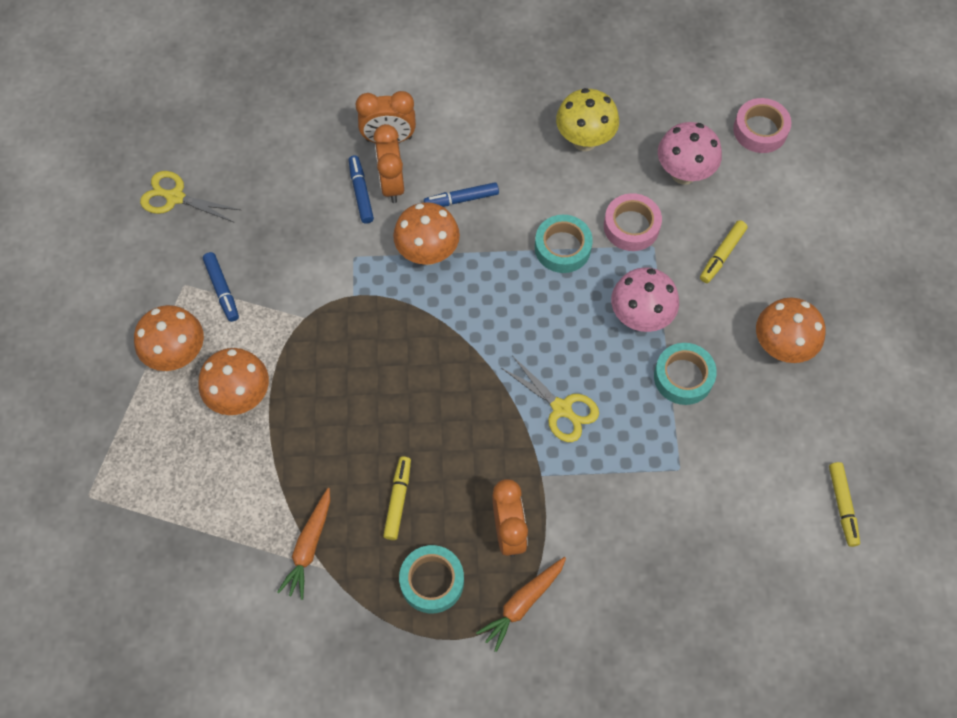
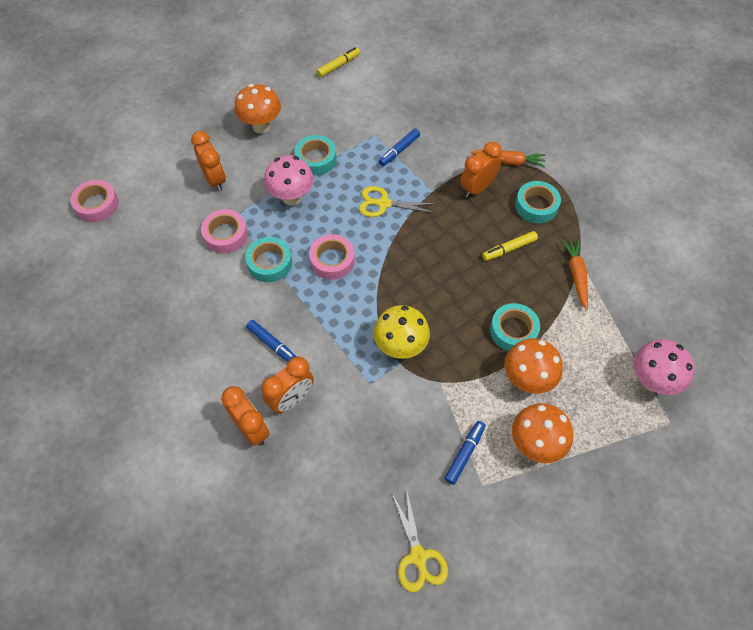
camera: 125 degrees left, 5 degrees down
orange carrot [277,488,330,600] -> orange carrot turned 75 degrees counterclockwise [561,239,588,310]
blue marker [349,155,374,224] -> blue marker moved to [379,129,420,166]
orange mushroom [393,202,460,265] -> none
yellow scissors [501,357,599,442] -> yellow scissors turned 90 degrees counterclockwise [359,186,437,217]
yellow mushroom [556,88,619,151] -> yellow mushroom moved to [373,305,430,359]
pink mushroom [658,122,722,185] -> pink mushroom moved to [634,339,695,395]
yellow marker [700,220,748,283] -> orange clock [191,131,226,192]
none -> pink tape [309,234,355,280]
none -> turquoise tape [490,303,540,351]

